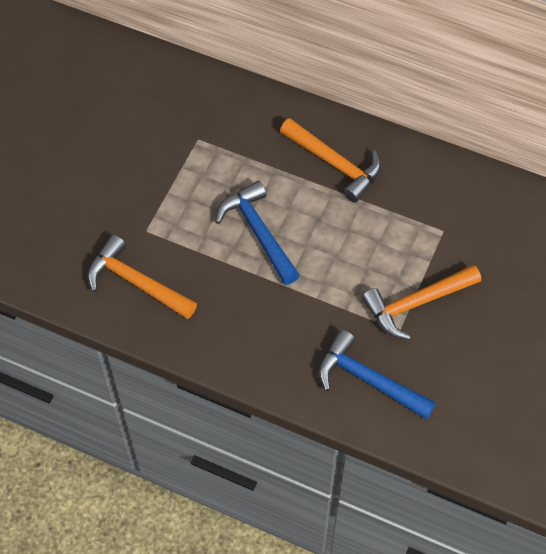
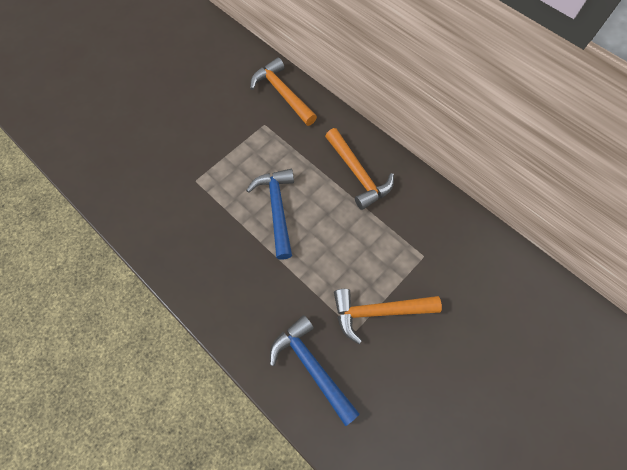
camera: 20 degrees right, 5 degrees up
orange hammer [87,235,197,319] -> orange hammer moved to [250,57,317,126]

